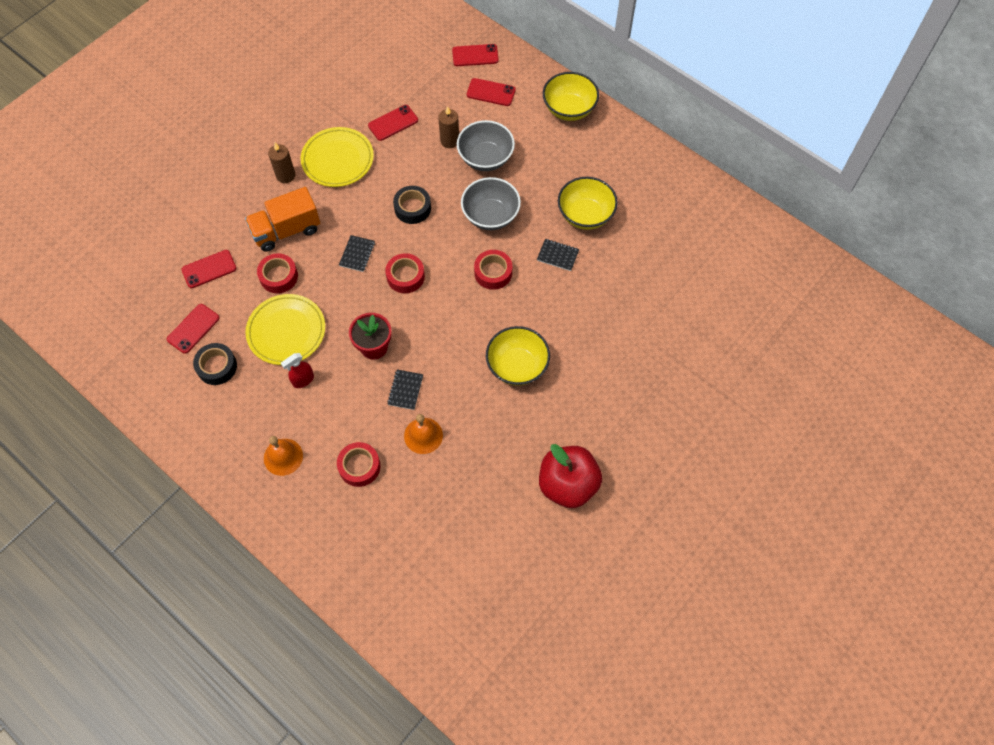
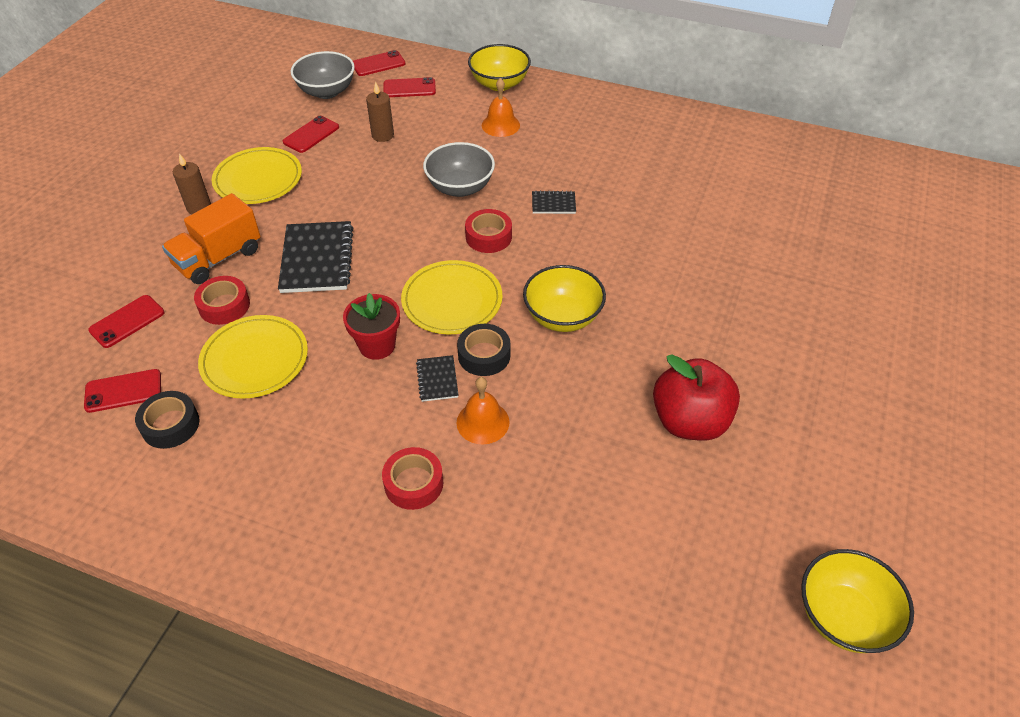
camera: 20 degrees left, 15 degrees down
red phone [167,304,220,354] -> red phone turned 60 degrees clockwise [84,369,161,413]
orange bell [264,436,303,476] -> orange bell moved to [482,78,520,137]
red spray bottle [281,353,314,388] -> none
black notebook [339,235,375,272] -> black notebook [278,221,353,293], size x2.01
red tape [385,253,425,293] -> none
black tape [393,186,431,224] -> black tape moved to [457,324,510,376]
grey bowl [457,120,515,171] -> grey bowl moved to [291,51,355,99]
yellow bowl [558,177,618,230] -> yellow bowl moved to [801,549,914,653]
none -> yellow plate [401,260,502,334]

